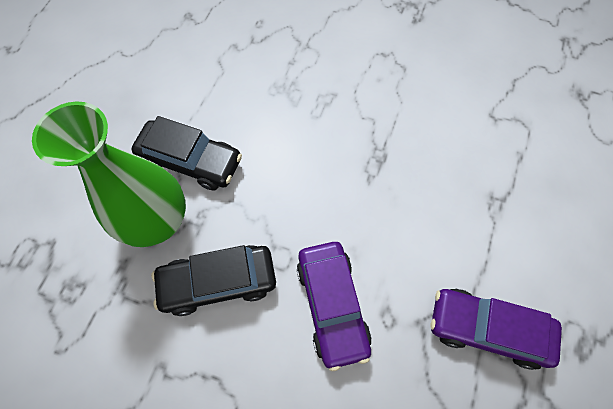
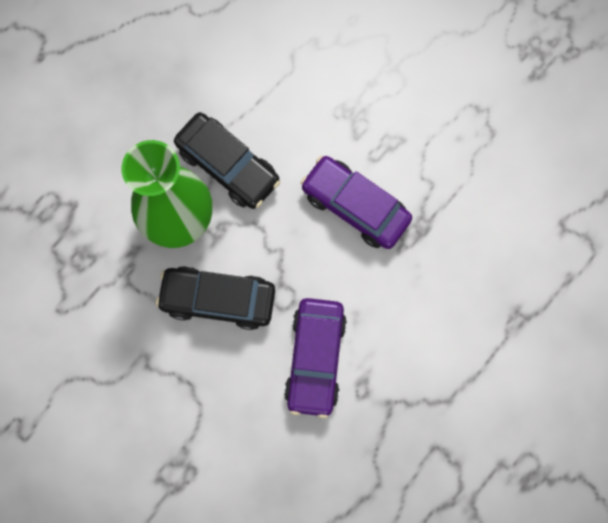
camera: 20 degrees right, 10 degrees up
purple car [431,289,562,370] -> purple car moved to [301,156,412,249]

